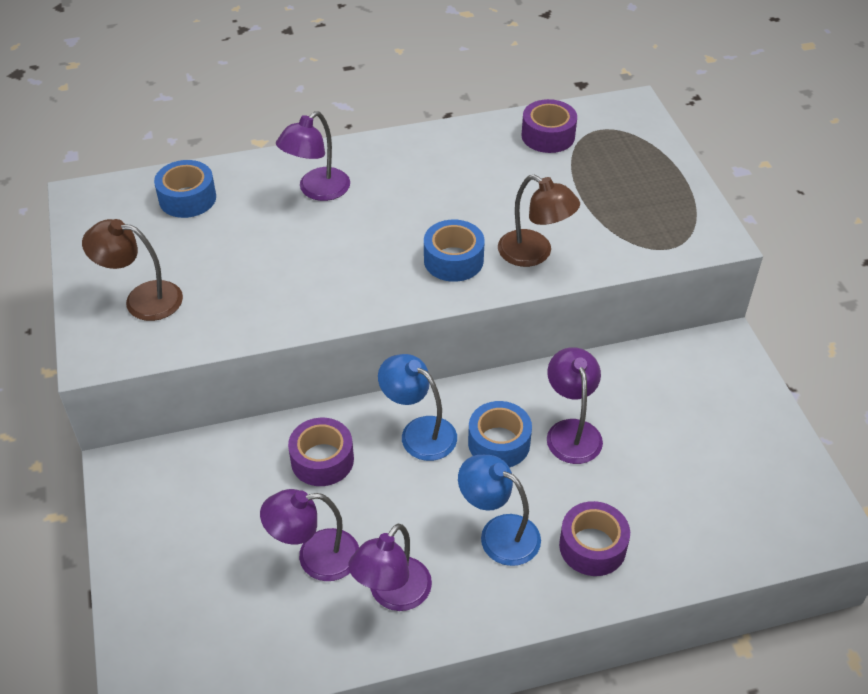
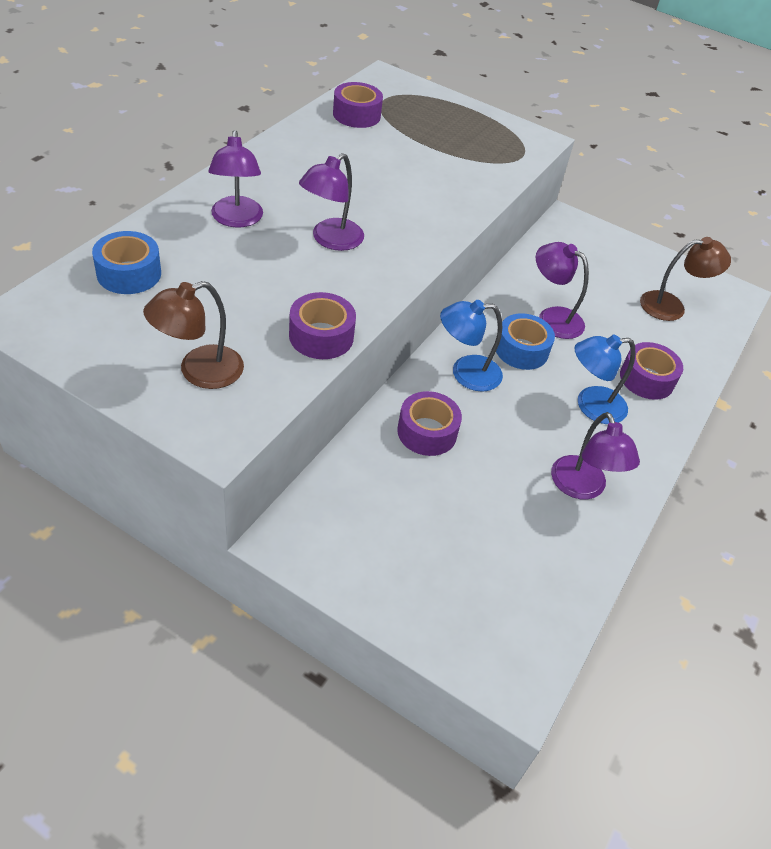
camera: 50 degrees left, 0 degrees up
purple lamp [260,489,359,581] -> purple lamp moved to [299,153,364,251]
blue tape [424,220,485,282] -> none
brown lamp [498,175,580,267] -> brown lamp moved to [640,237,731,321]
none -> purple tape [289,292,356,359]

